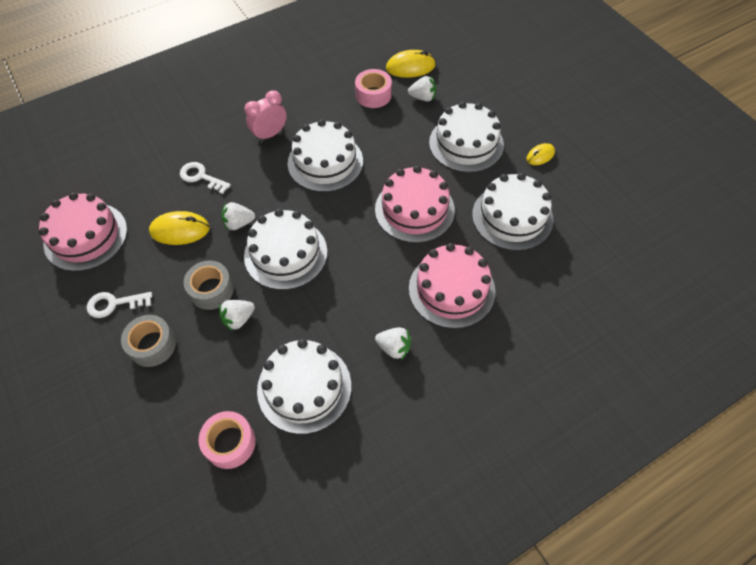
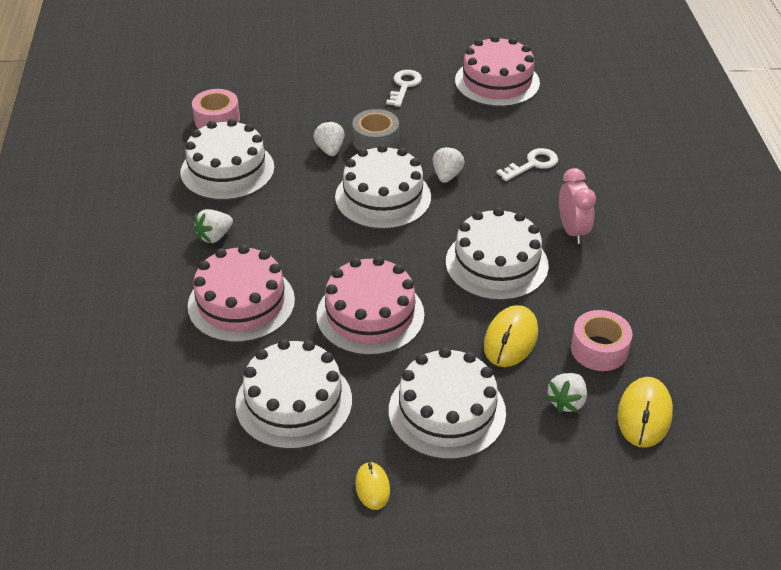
camera: 115 degrees right, 15 degrees down
grey tape [121,315,176,367] -> none
yellow mouse [149,211,210,245] -> yellow mouse moved to [484,305,538,367]

